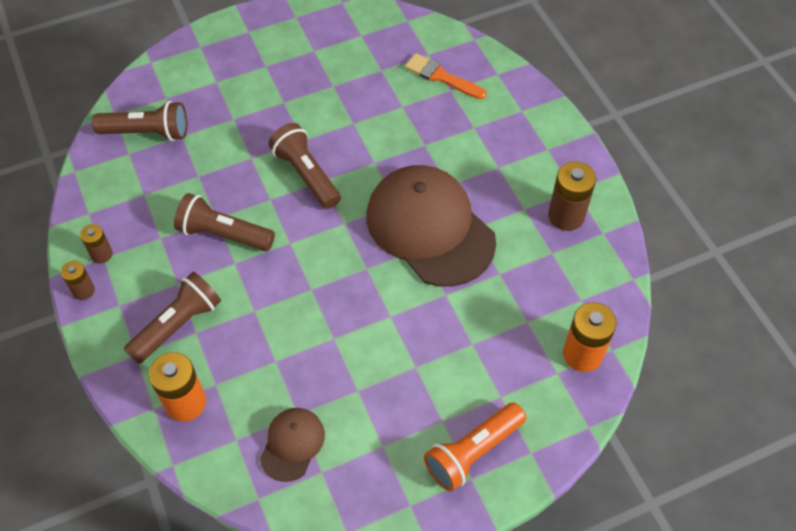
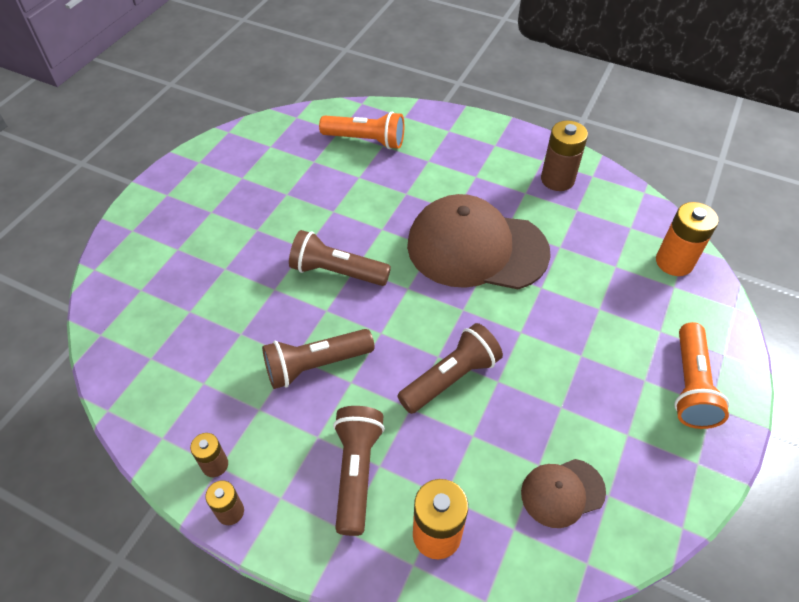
camera: 40 degrees left, 5 degrees down
brown flashlight [92,101,187,141] -> brown flashlight moved to [397,323,503,414]
brown cap [260,408,325,482] -> brown cap turned 90 degrees counterclockwise [521,459,606,528]
orange brush [405,53,486,99] -> orange flashlight [319,112,404,149]

